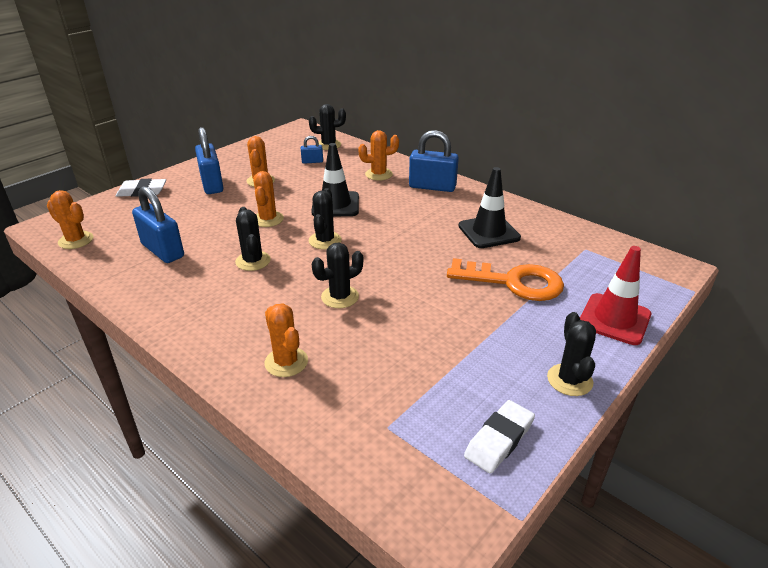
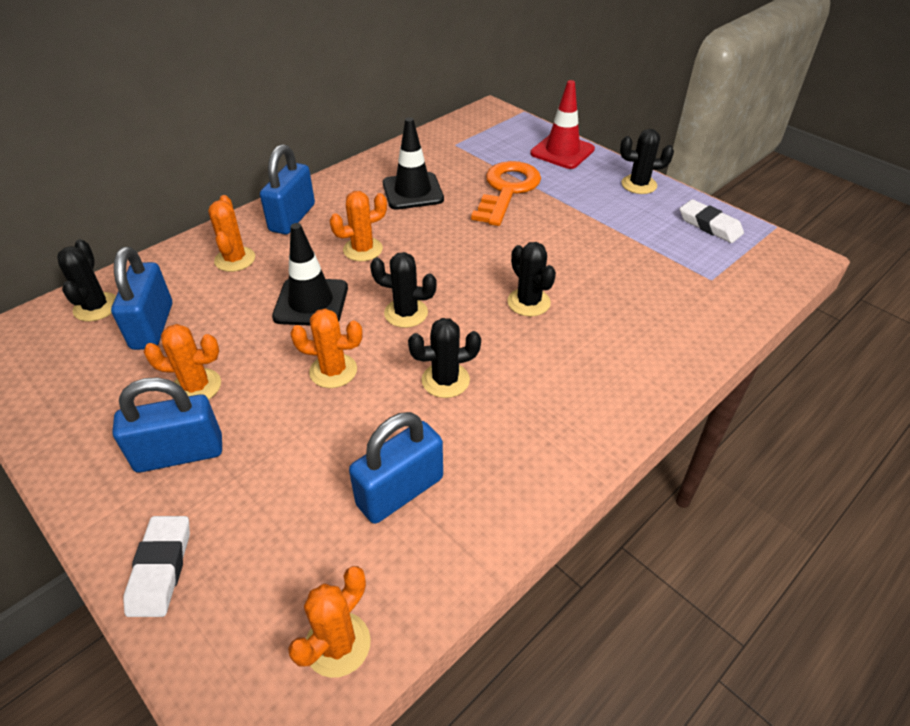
camera: 85 degrees left, 10 degrees up
orange cactus [265,303,308,377] -> orange cactus moved to [329,191,387,261]
blue padlock [301,136,323,164] -> blue padlock [111,247,172,350], size x2.00

